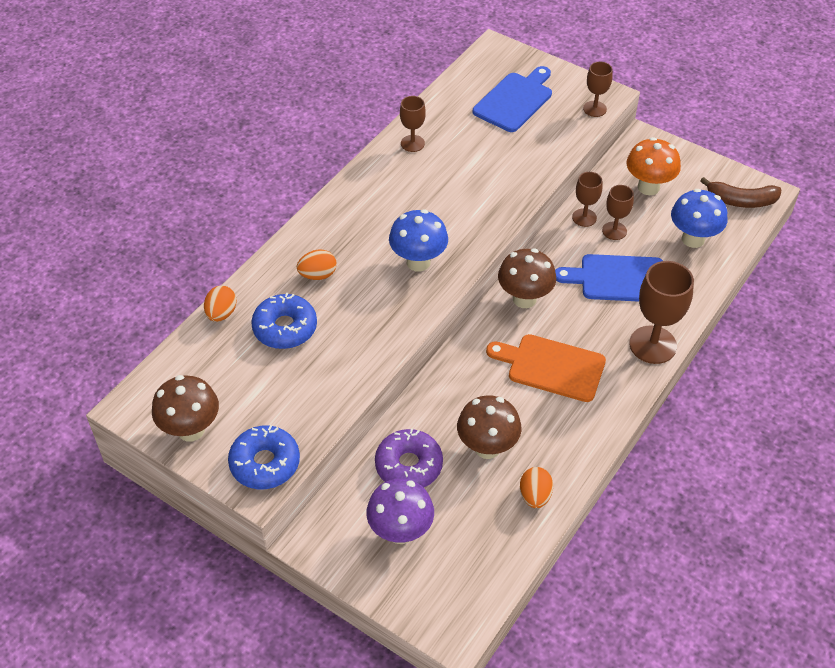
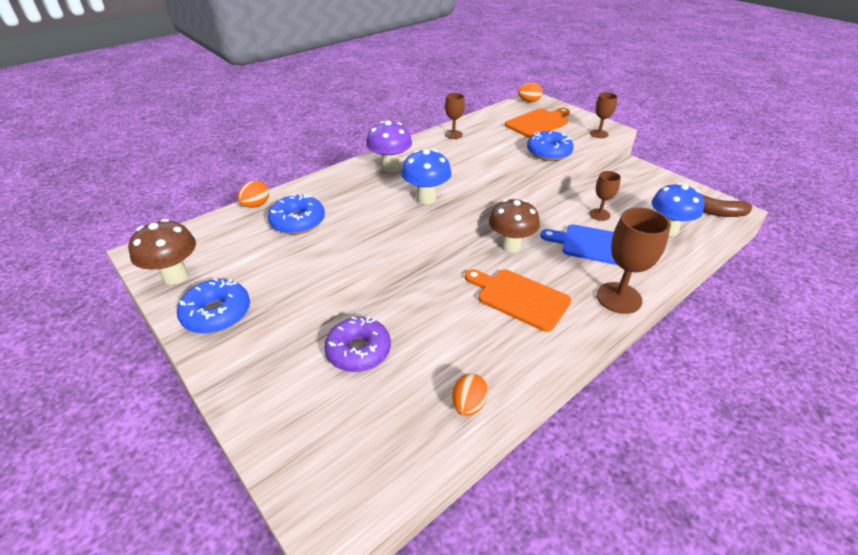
camera: 15 degrees right, 10 degrees down
orange egg [297,249,337,280] -> orange egg moved to [518,83,543,102]
purple mushroom [366,478,434,544] -> purple mushroom moved to [366,120,412,172]
brown mushroom [457,395,522,459] -> none
blue cutting board [473,66,552,132] -> orange cutting board [505,108,570,138]
brown goblet [572,172,602,227] -> none
orange mushroom [626,137,681,195] -> none
none -> blue donut [527,131,574,161]

